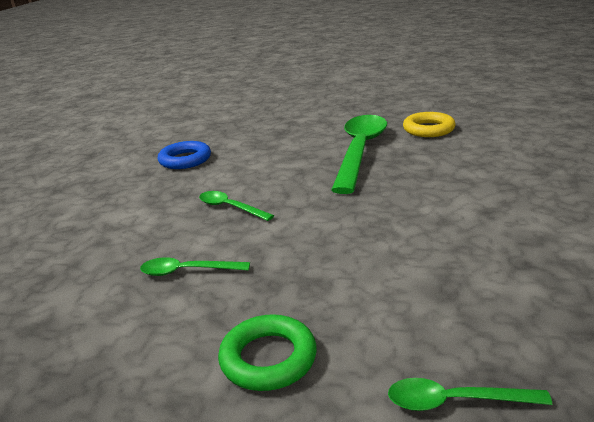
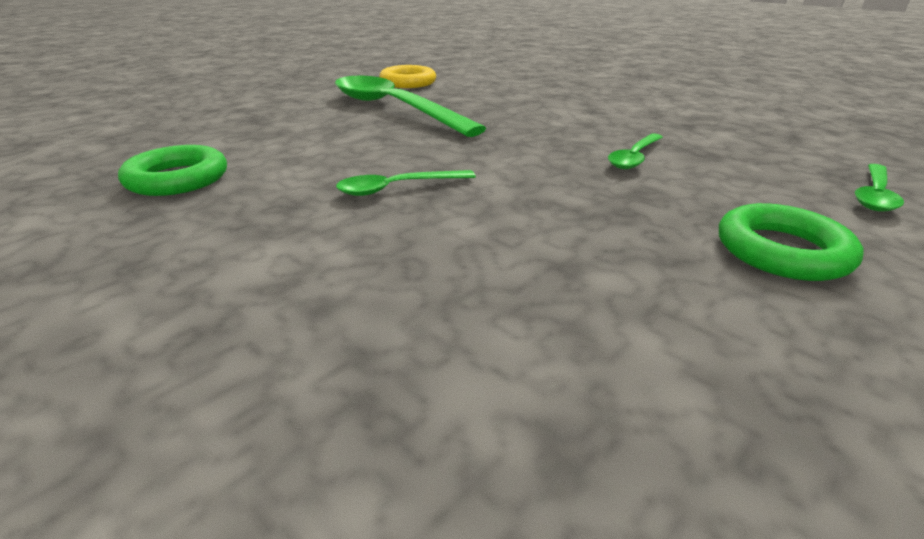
camera: 60 degrees left, 5 degrees up
green spoon [140,257,250,276] -> green spoon moved to [608,133,663,169]
blue ring [158,141,211,169] -> green ring [118,145,227,196]

